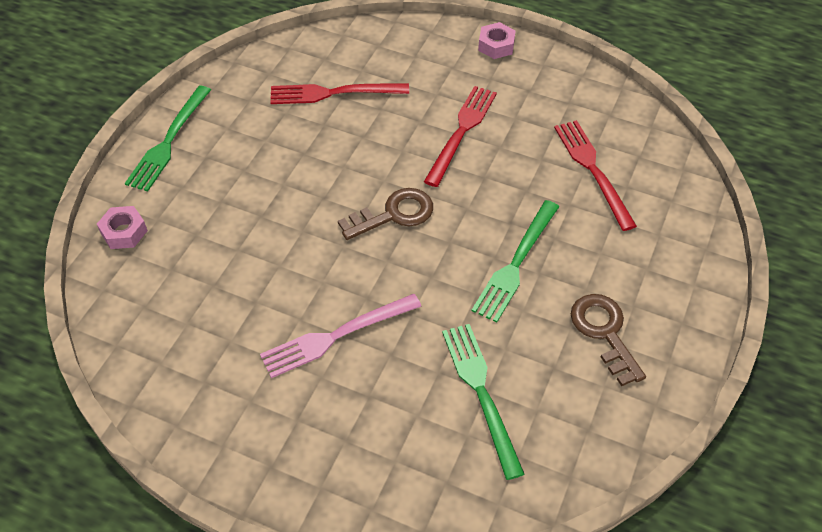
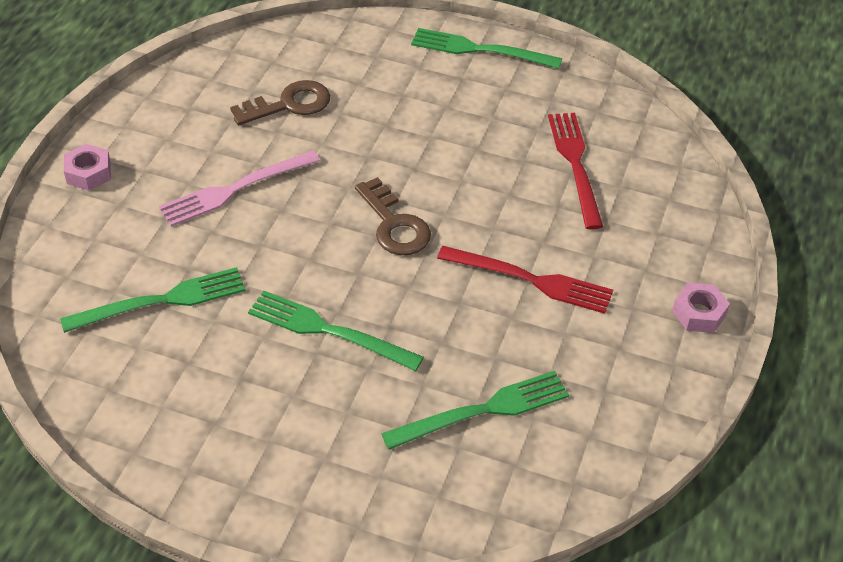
camera: 85 degrees right, 5 degrees down
pink nut [97,206,148,249] -> pink nut moved to [64,144,111,191]
pink fork [260,294,421,378] -> pink fork turned 90 degrees counterclockwise [159,150,320,227]
red fork [554,120,637,231] -> green fork [382,371,569,450]
brown key [571,294,646,386] -> brown key moved to [230,80,330,125]

